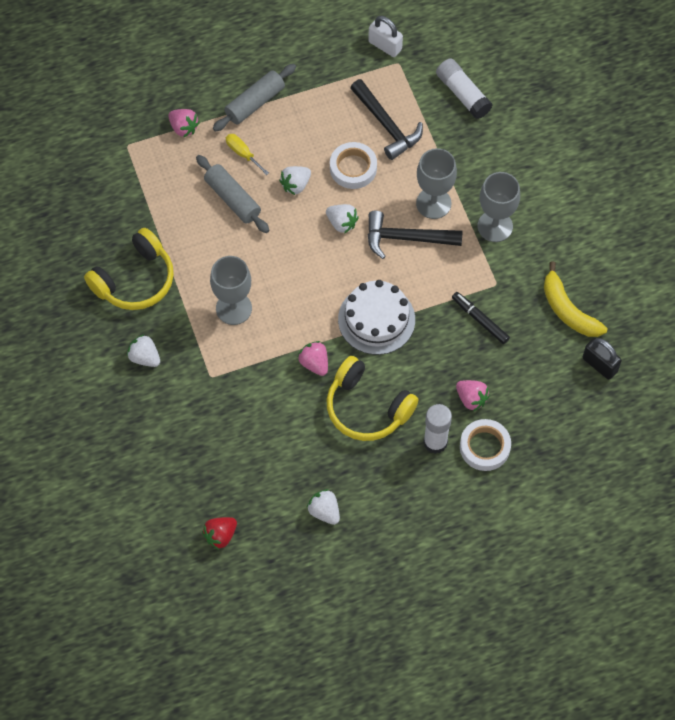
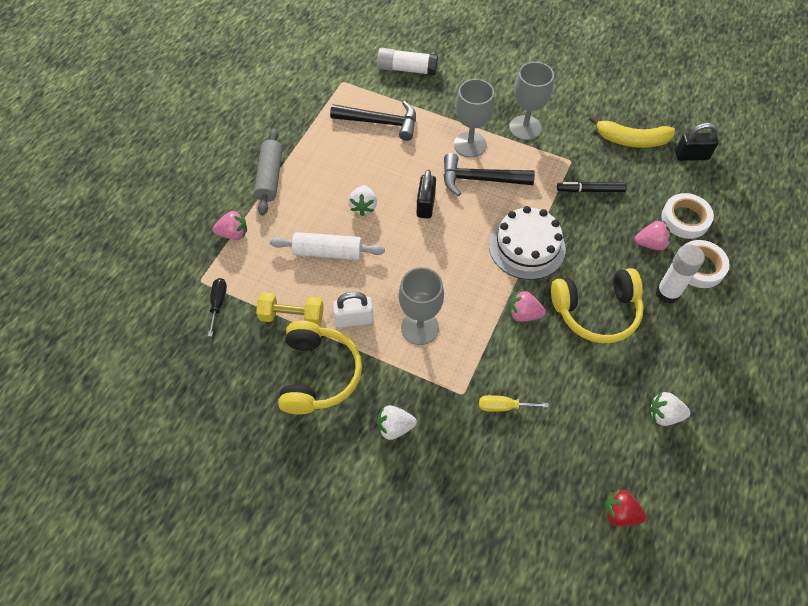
camera: 45 degrees left, 5 degrees down
grey rolling pin [196,155,269,233] -> white rolling pin [270,232,385,260]
red strawberry [202,517,237,550] -> red strawberry turned 105 degrees clockwise [604,489,647,526]
yellow screwdriver [226,134,269,175] -> yellow screwdriver moved to [479,395,549,412]
white strawberry [326,204,359,234] -> black padlock [417,170,436,219]
white tape [330,142,377,189] -> white tape moved to [661,193,714,239]
white padlock [368,16,403,57] -> white padlock moved to [333,292,374,328]
black hammer [368,211,462,259] -> black hammer turned 45 degrees clockwise [443,153,535,196]
none -> black screwdriver [208,278,227,336]
none -> yellow dumbbell [256,292,324,325]

